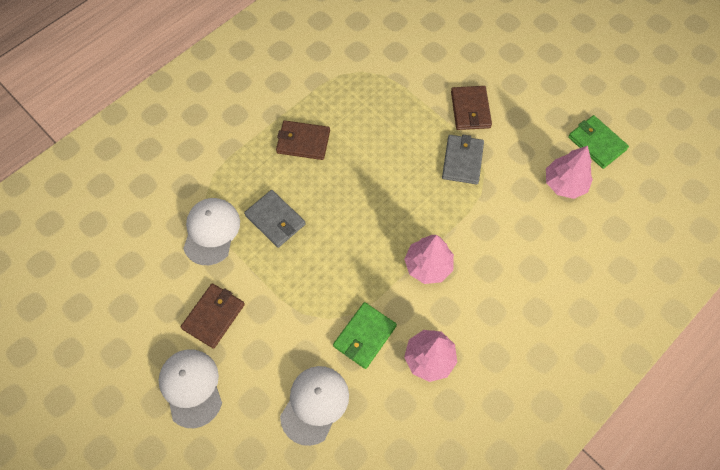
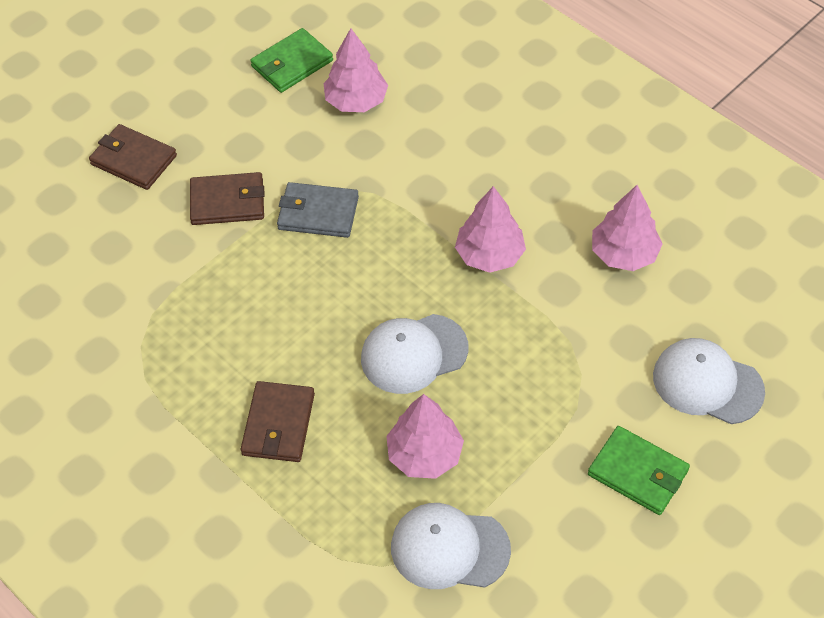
camera: 90 degrees left, 10 degrees down
white cap [159,349,222,428] -> white cap moved to [361,314,468,394]
brown wallet [181,283,245,349] -> brown wallet moved to [89,124,177,190]
grey wallet [244,190,306,248] -> pink tree [386,394,464,479]
green wallet [333,302,397,369] -> green wallet moved to [588,426,690,515]

